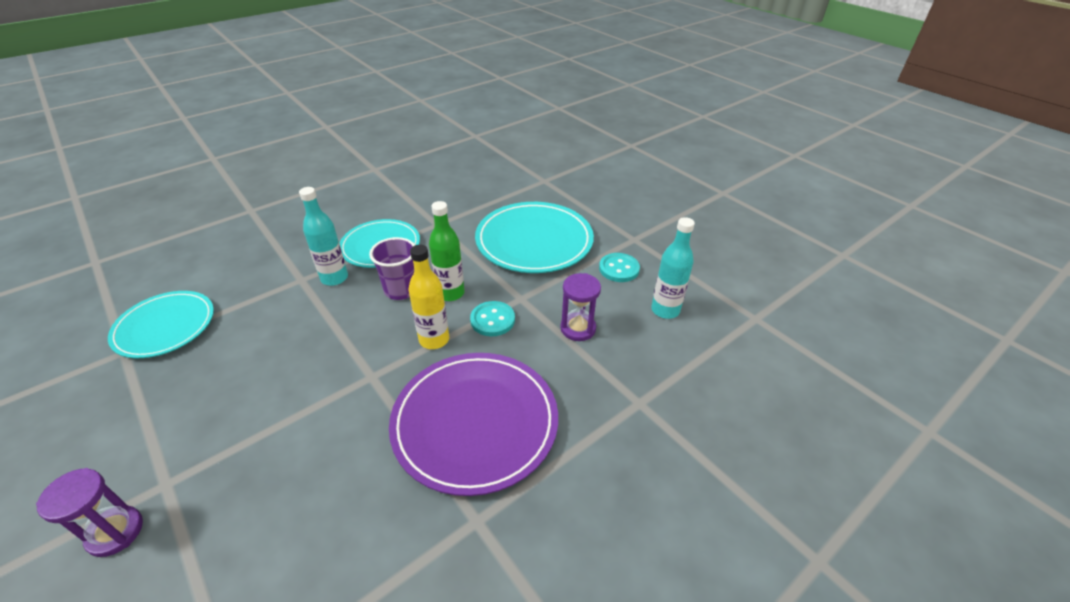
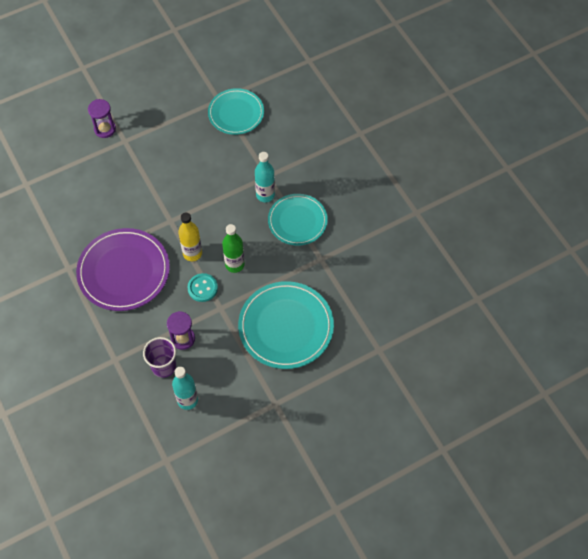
camera: 100 degrees right, 20 degrees up
purple cup [369,237,415,300] -> purple cup moved to [143,337,176,378]
turquoise button [599,253,640,282] -> none

